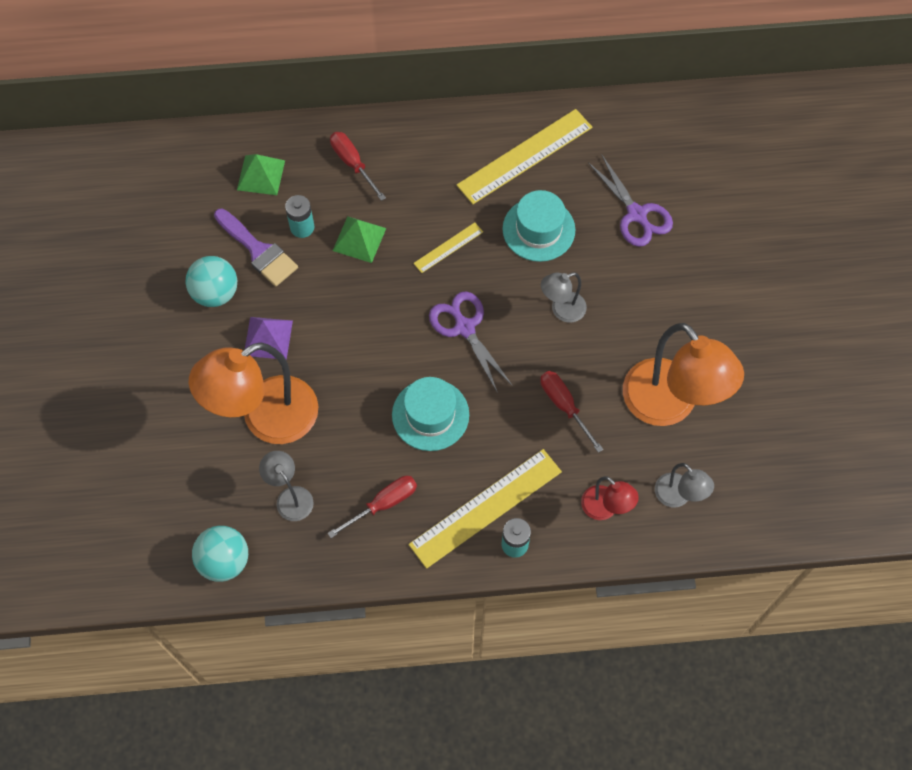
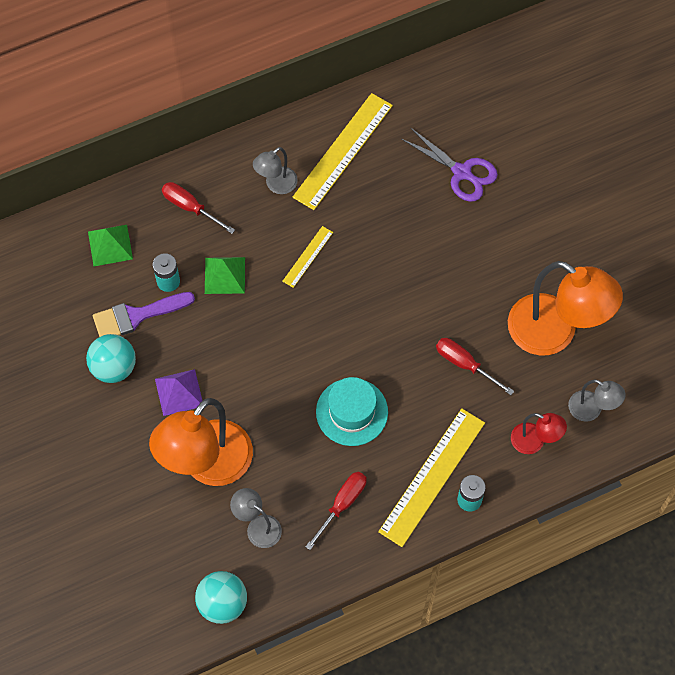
camera: 20 degrees left, 0 degrees up
purple brush [214,209,298,287] -> purple brush turned 135 degrees clockwise [93,292,195,337]
purple scissors [429,292,513,393] -> none
turquoise hat [502,190,575,262] -> none
grey lamp [541,272,587,323] -> grey lamp moved to [253,147,298,194]

